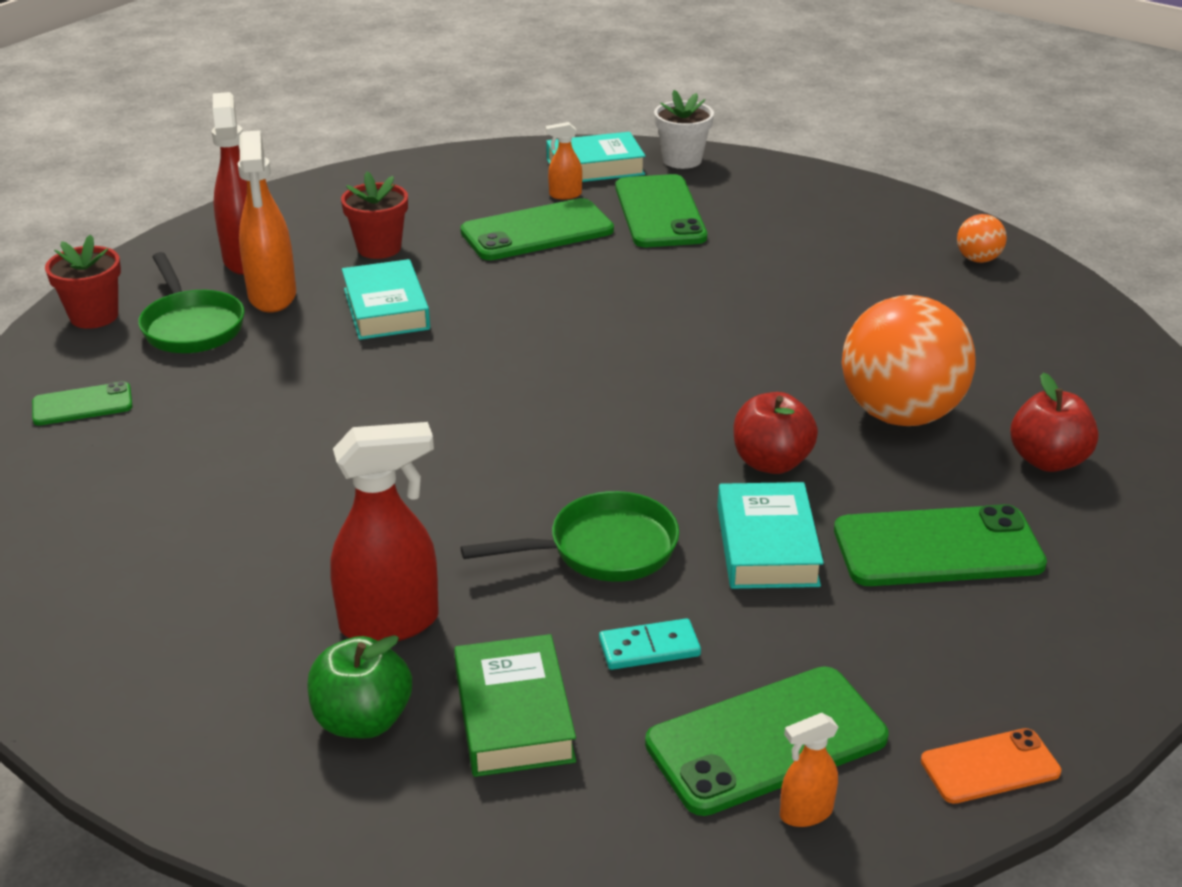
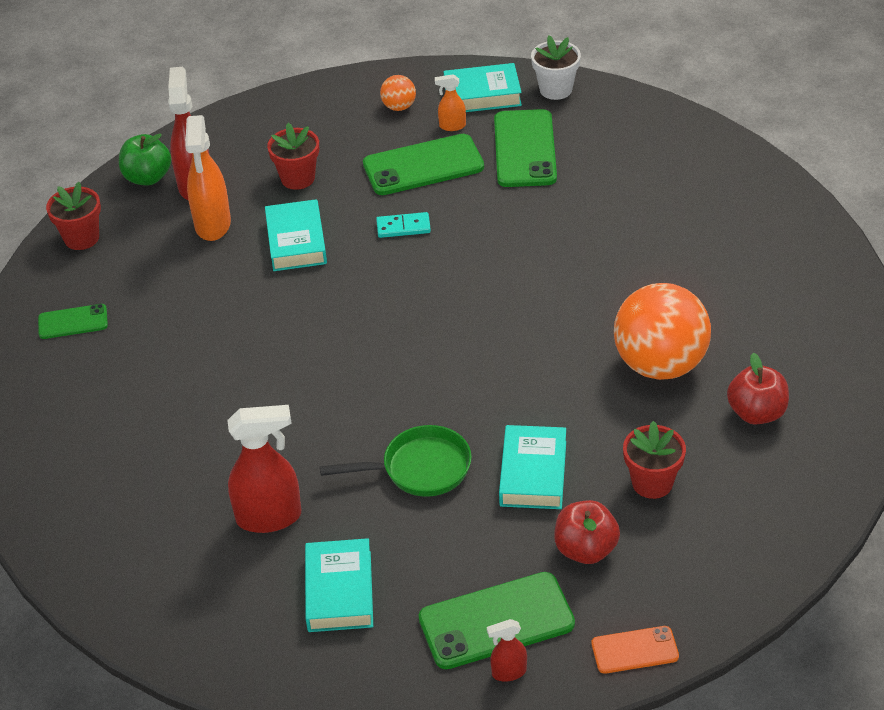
camera: 10 degrees right, 10 degrees up
green pan [138,252,245,353] -> none
green apple [307,635,412,739] -> green apple moved to [119,134,171,185]
green book [454,634,576,777] -> turquoise book [305,538,373,632]
turquoise domino [599,618,701,670] -> turquoise domino moved to [376,212,431,238]
red apple [734,392,818,474] -> red apple moved to [554,500,620,564]
orange spray bottle [780,713,838,827] -> red spray bottle [487,619,527,682]
green phone [834,504,1047,586] -> red flower pot [623,421,686,499]
orange ball [957,214,1007,263] -> orange ball moved to [380,75,416,111]

